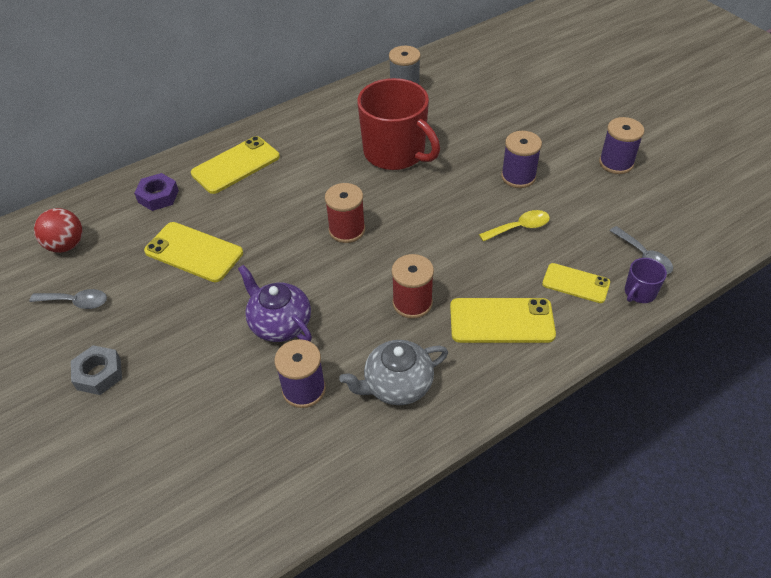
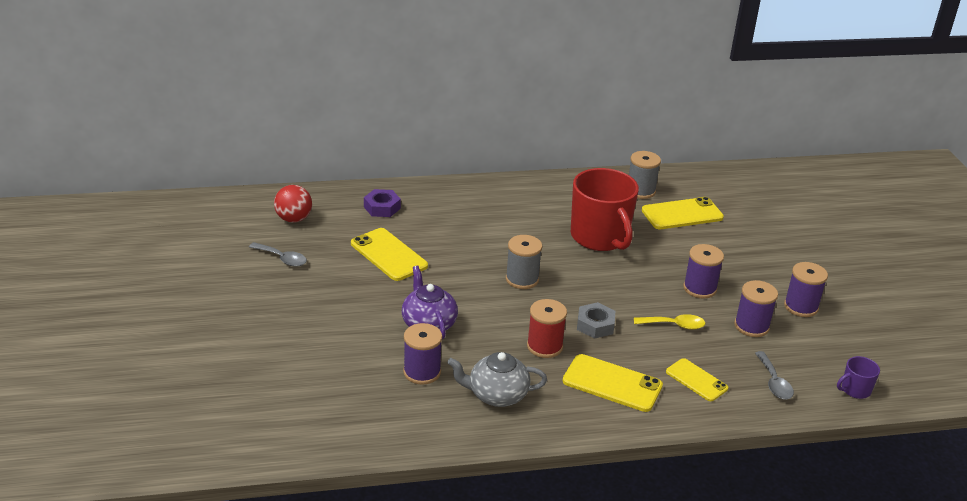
camera: 20 degrees right, 15 degrees down
grey nut [71,345,122,395] -> grey nut moved to [577,302,615,339]
yellow phone [191,136,280,194] -> yellow phone moved to [642,197,724,229]
red spool [325,183,365,243] -> grey spool [506,235,542,289]
purple mug [625,258,667,303] -> purple mug moved to [837,356,880,399]
none -> purple spool [734,280,778,337]

